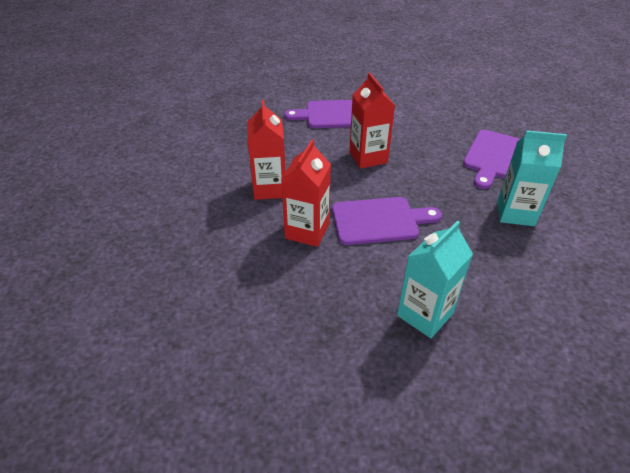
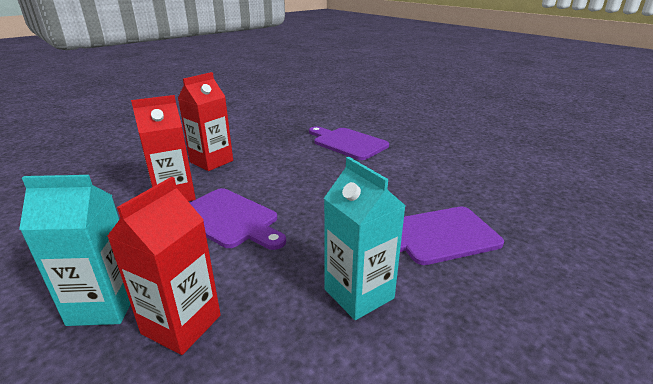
camera: 45 degrees right, 15 degrees down
red carton [349,73,395,169] -> red carton moved to [107,177,221,355]

